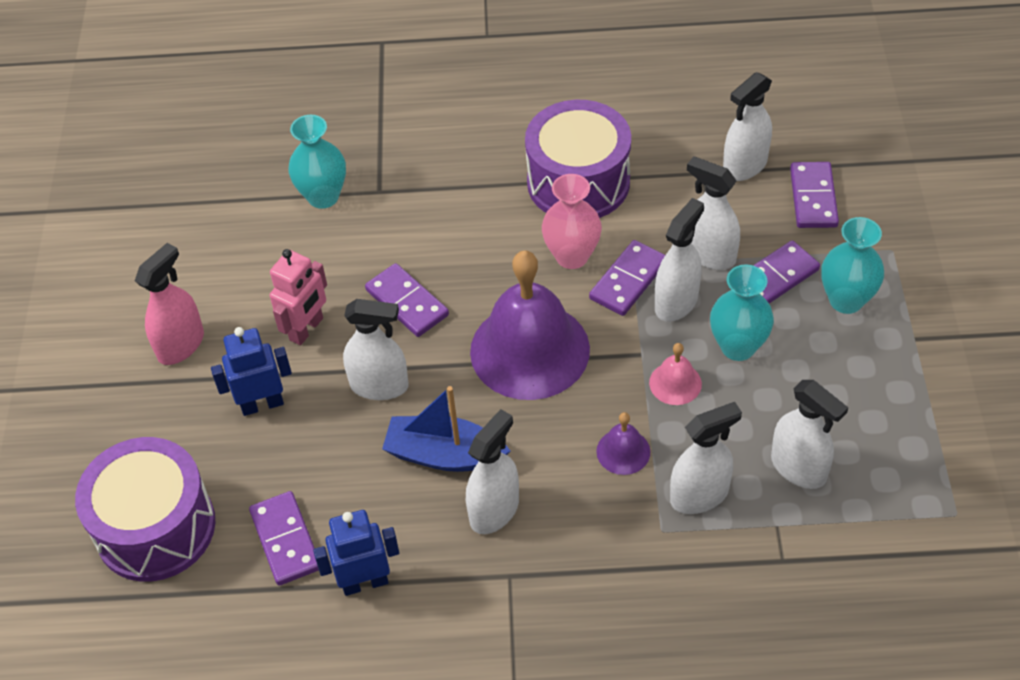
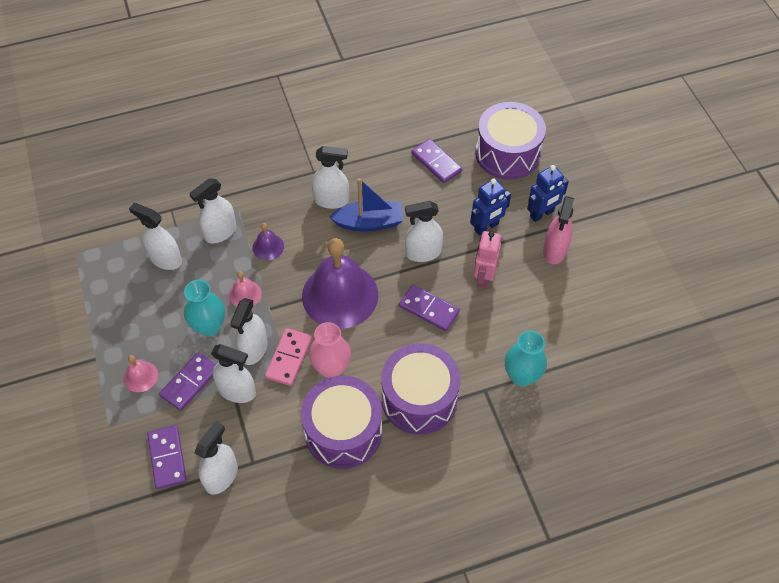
camera: 160 degrees right, 5 degrees up
blue robot [313,510,399,596] -> blue robot moved to [527,165,569,222]
white spray bottle [466,409,519,534] -> white spray bottle turned 105 degrees counterclockwise [312,146,349,209]
purple domino [589,240,665,316] -> pink domino [265,328,312,386]
turquoise vase [821,217,884,314] -> pink bell [124,355,158,392]
none -> purple drum [381,343,461,435]

